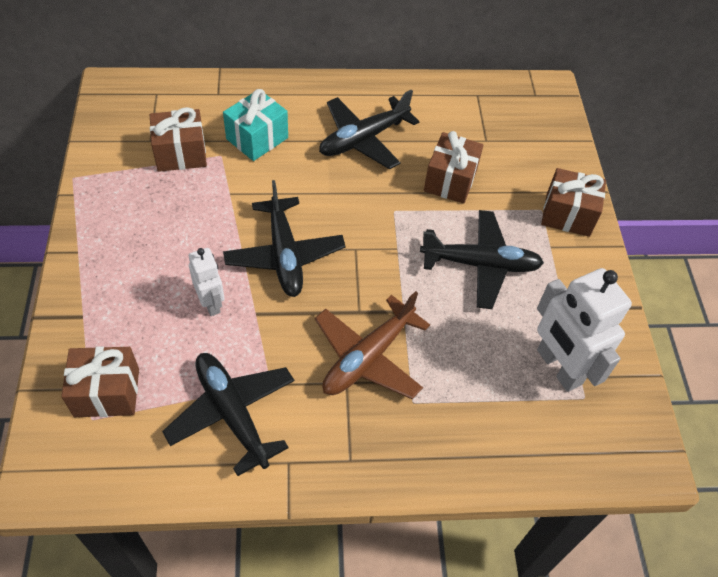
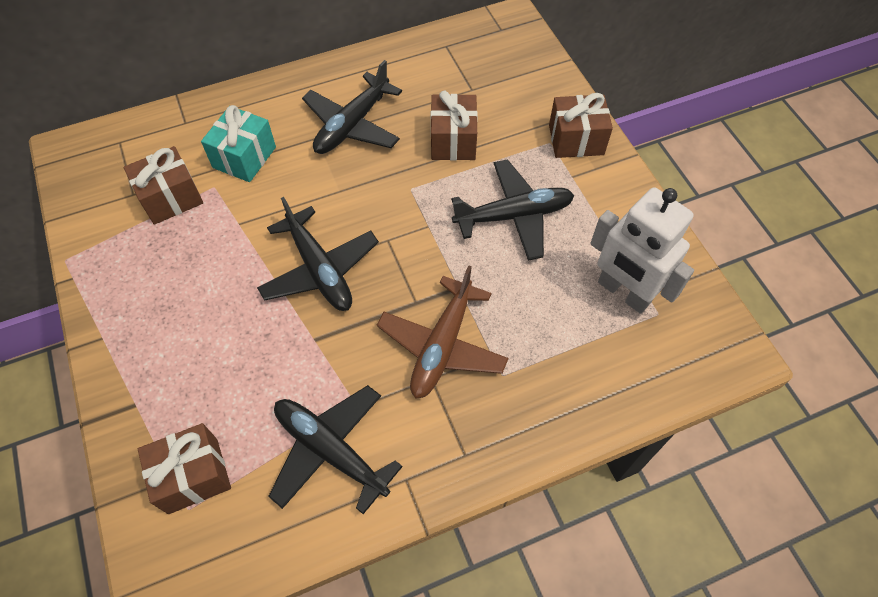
camera: 15 degrees left, 5 degrees up
white robot [189,248,225,316] -> none

